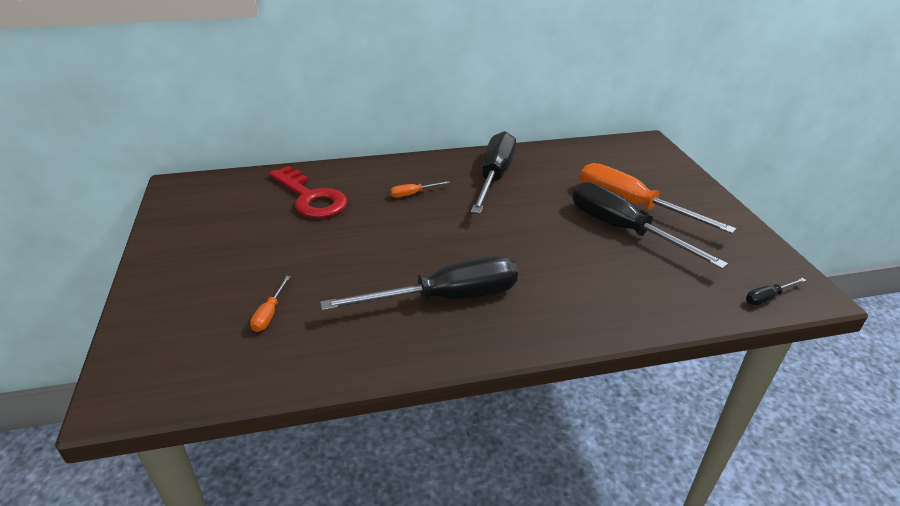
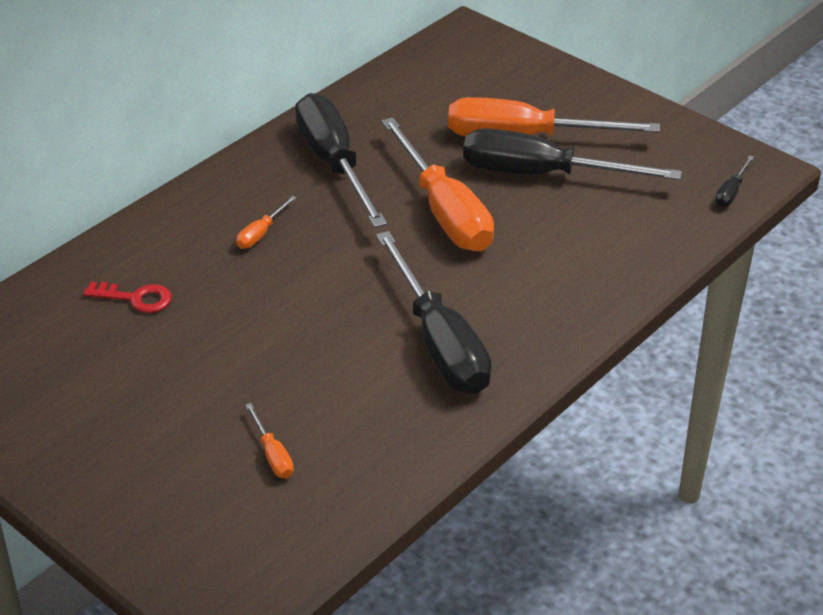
camera: 35 degrees left, 5 degrees up
red key [269,166,347,218] -> red key [83,282,172,313], size x0.53
black screwdriver [320,256,518,311] -> black screwdriver turned 120 degrees clockwise [376,231,492,394]
none -> orange screwdriver [382,117,494,251]

